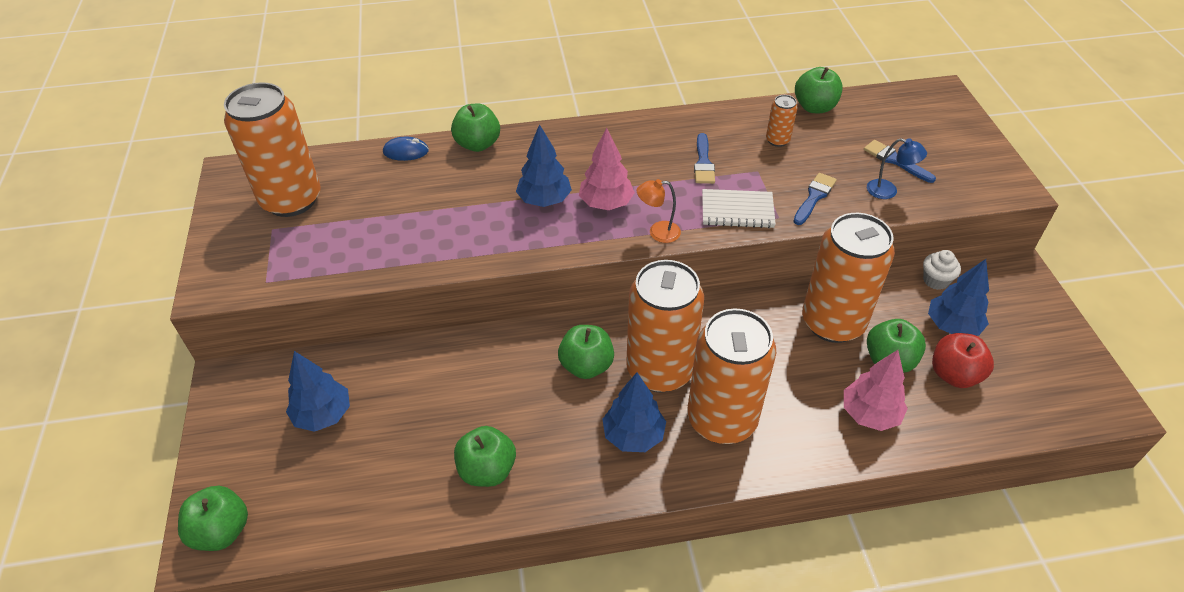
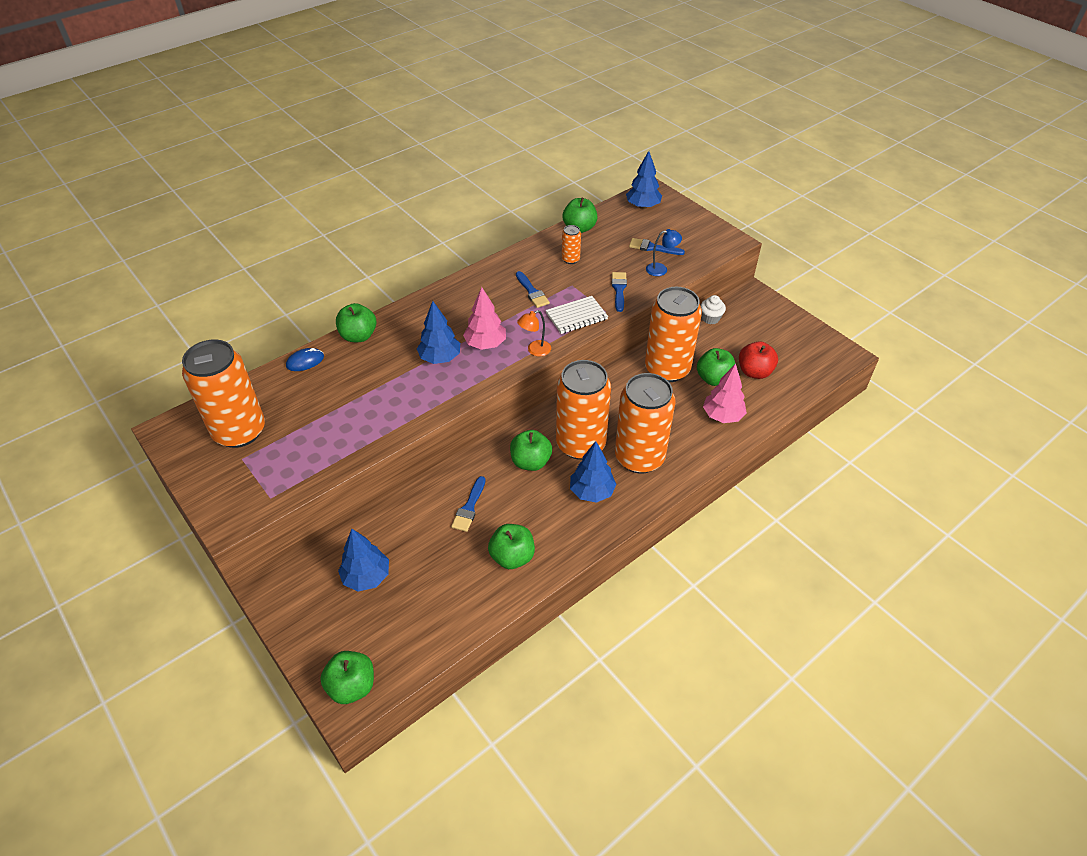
camera: 30 degrees left, 0 degrees up
blue tree [928,259,989,336] -> blue tree moved to [626,151,662,209]
none -> blue brush [451,476,485,532]

